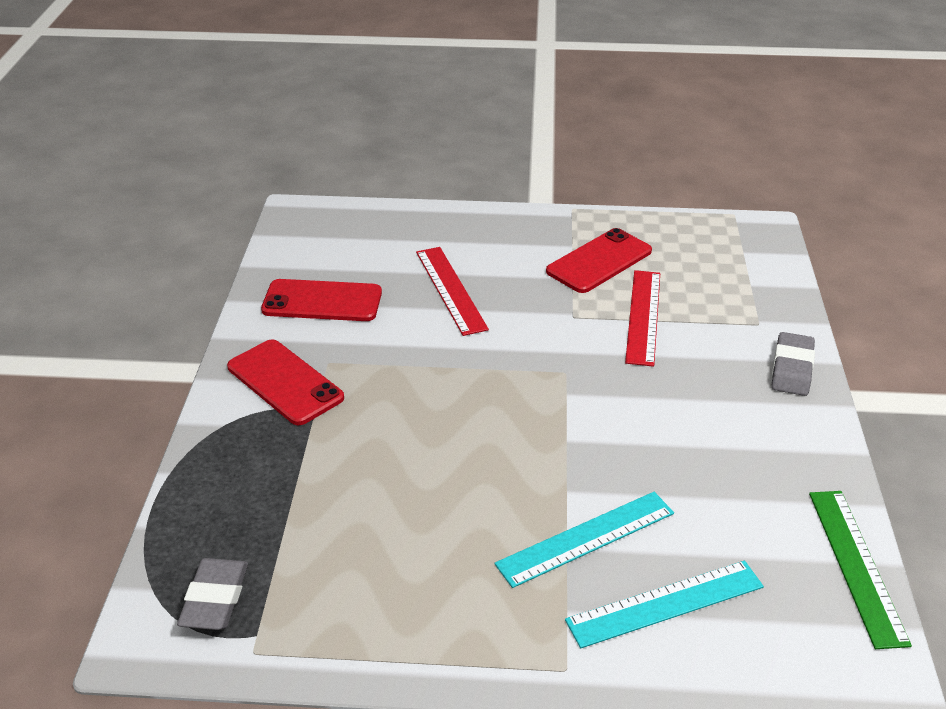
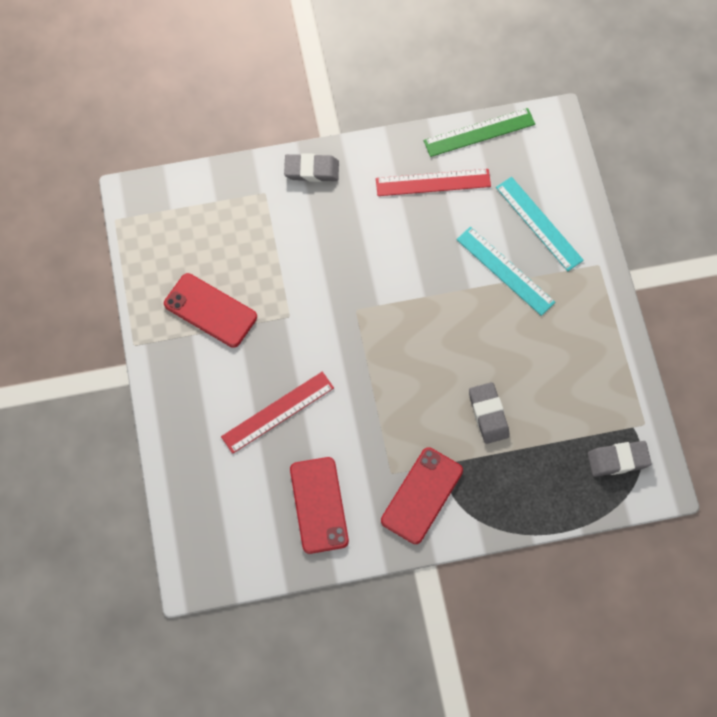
camera: 105 degrees left, 30 degrees up
red ruler [625,270,660,367] -> red ruler moved to [376,169,491,196]
none -> grey eraser [469,382,510,444]

